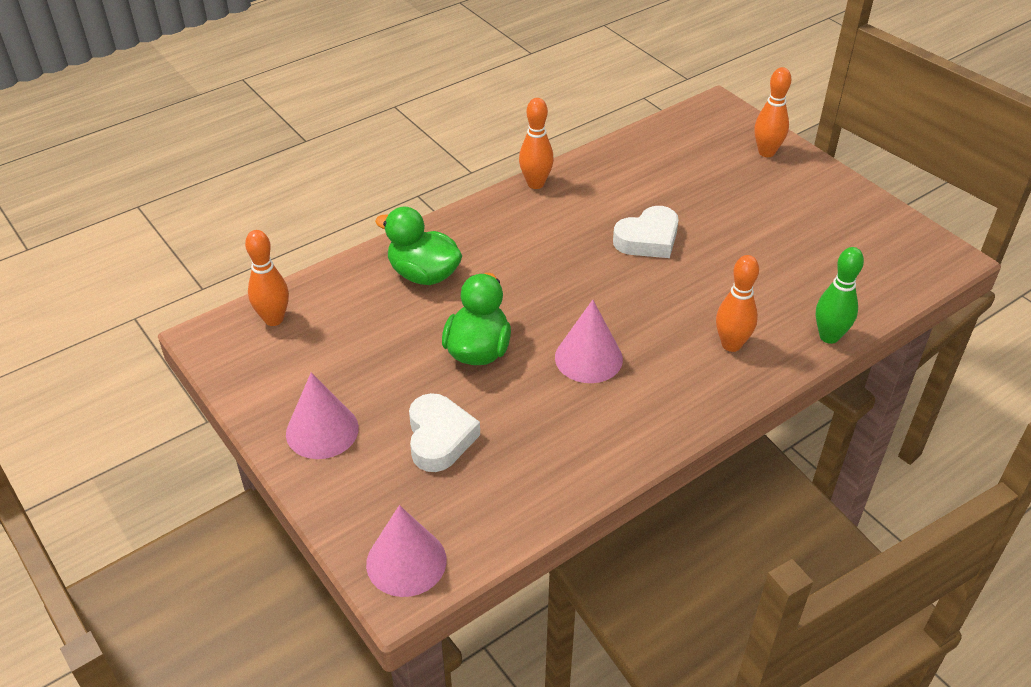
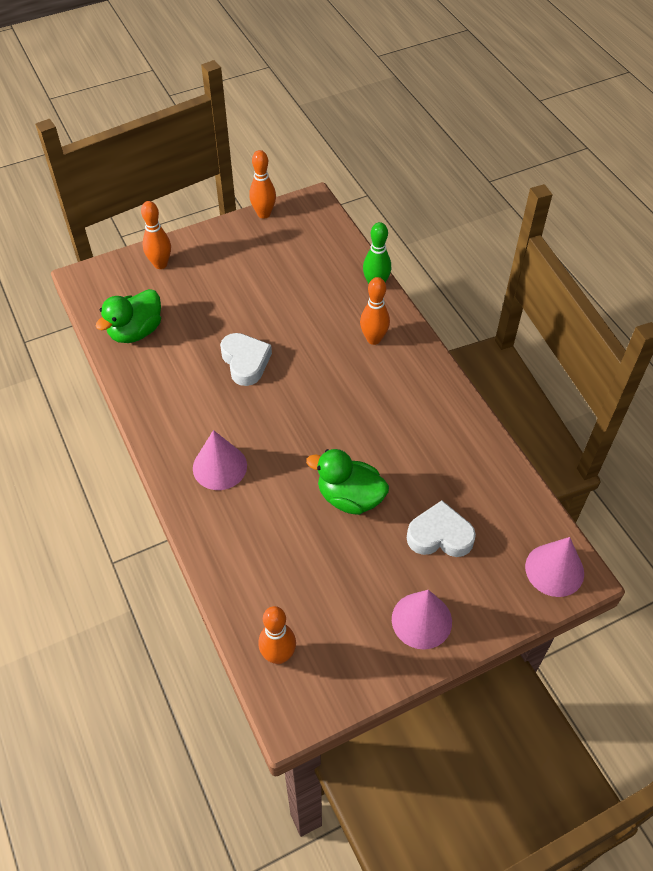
camera: 80 degrees left, 10 degrees up
green duck [375,207,462,285] -> green duck moved to [96,289,161,343]
orange bowling pin [519,98,554,189] -> orange bowling pin moved to [249,150,276,219]
pink cone [555,300,623,383] -> pink cone moved to [193,430,247,490]

